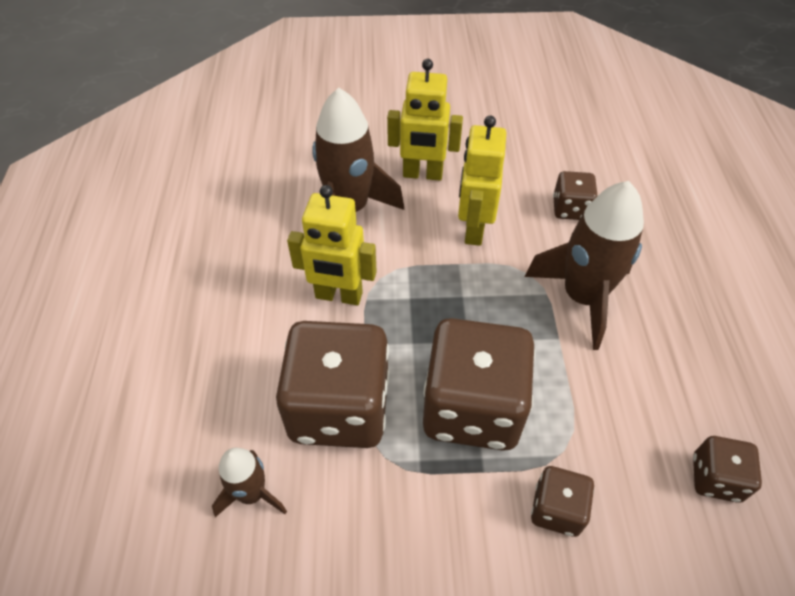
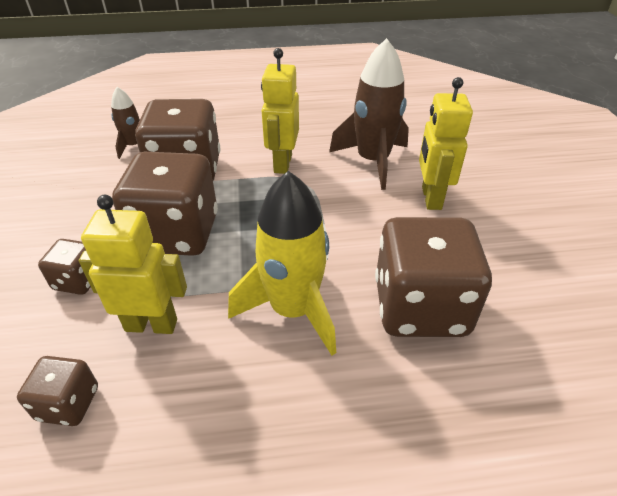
camera: 85 degrees right, 10 degrees down
yellow robot [458,116,506,246] -> yellow robot moved to [79,195,187,334]
brown rocket [525,181,644,350] -> yellow rocket [228,171,336,355]
brown dice [553,171,598,220] -> brown dice [375,217,492,337], size x2.08

